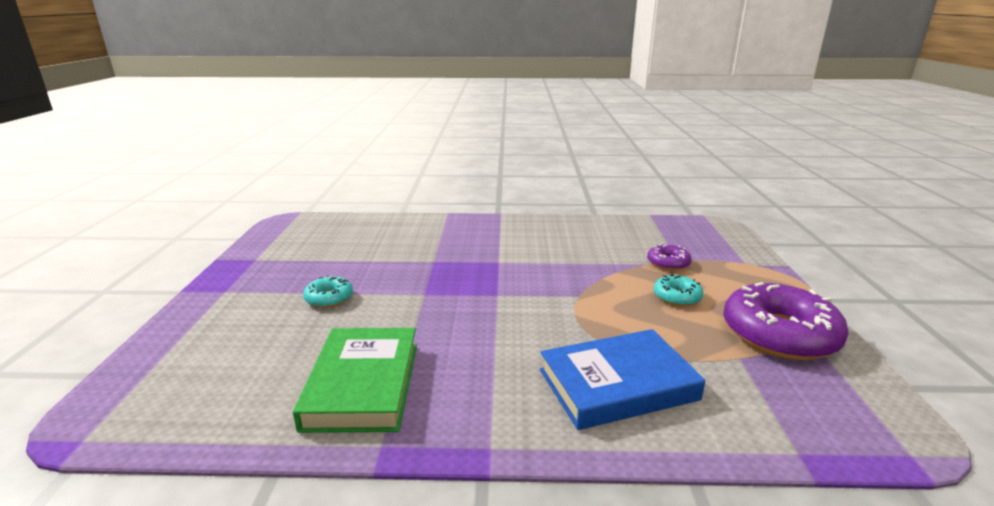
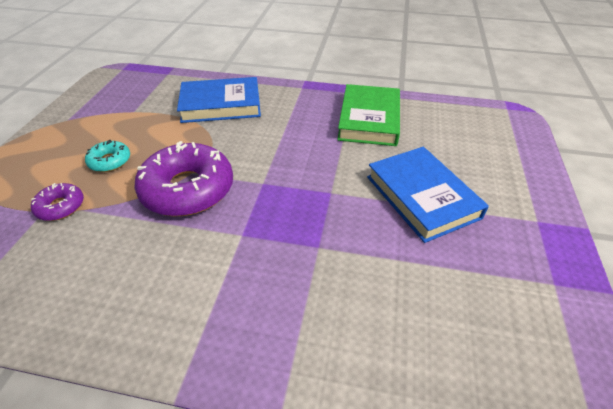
camera: 170 degrees left, 20 degrees up
turquoise donut [303,275,353,308] -> blue book [367,147,489,243]
purple donut [723,282,849,360] -> purple donut moved to [135,141,233,216]

